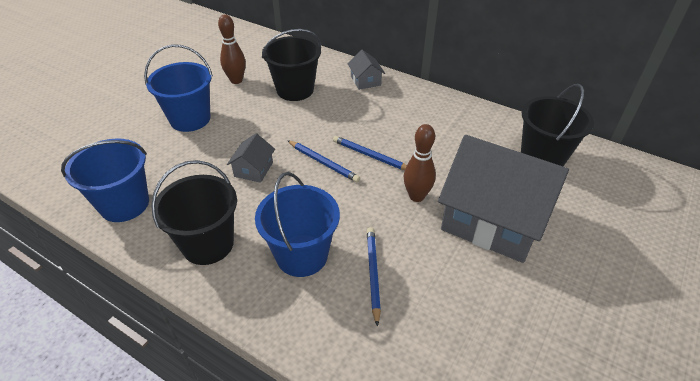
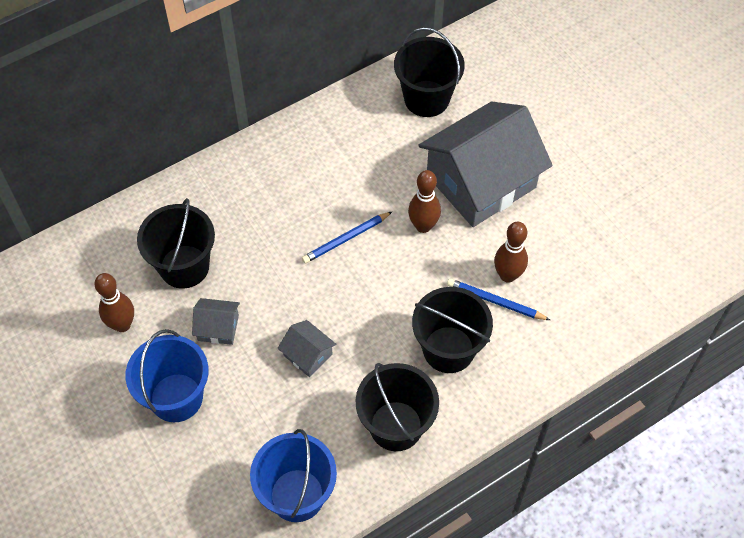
camera: 65 degrees left, 15 degrees up
blue bucket [255,172,340,277] -> black bucket [412,287,493,373]
blue pencil [287,140,360,183] -> none
grey house [348,50,385,90] -> grey house moved to [192,298,240,345]
none -> brown bowling pin [494,222,528,283]

